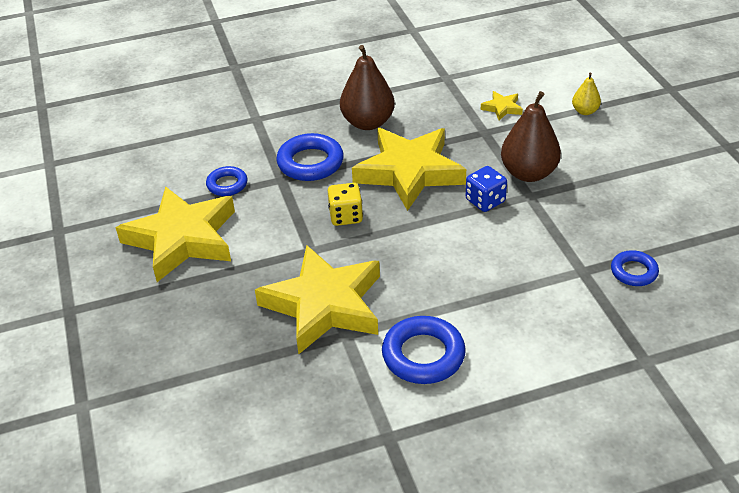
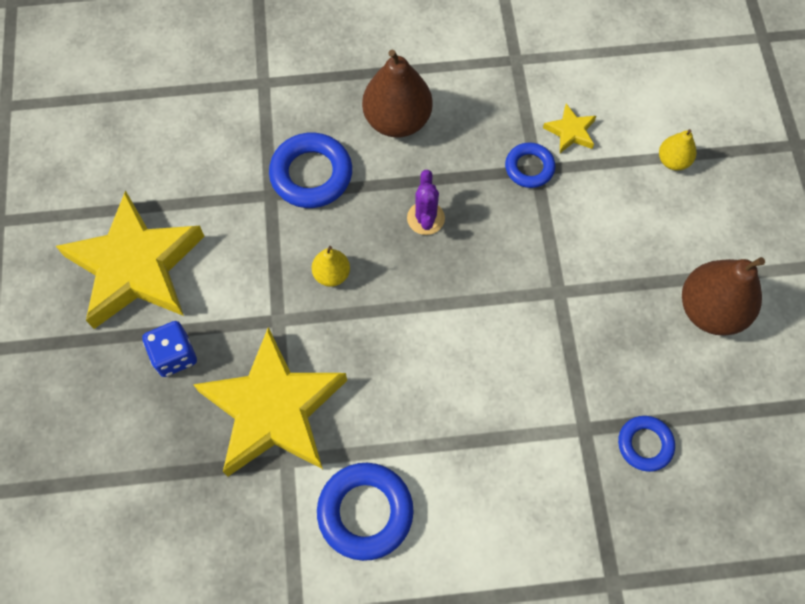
camera: 10 degrees right, 25 degrees up
blue ring [206,166,248,196] -> blue ring moved to [505,142,555,188]
yellow dice [328,183,363,226] -> yellow pear [312,246,350,287]
yellow star [352,128,466,211] -> purple cactus [407,170,445,235]
blue dice [466,166,507,212] -> blue dice moved to [142,321,197,377]
brown pear [501,91,561,182] -> brown pear moved to [682,257,765,335]

